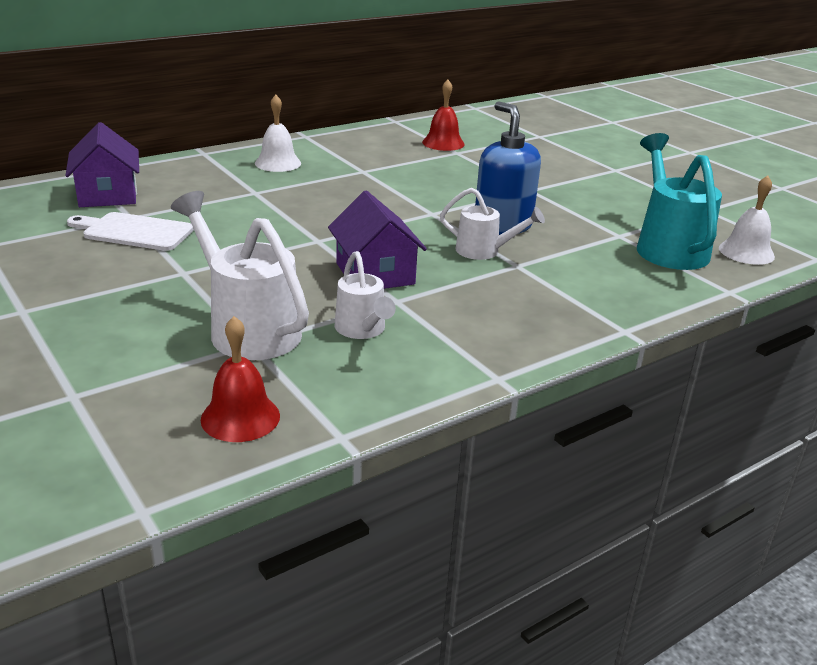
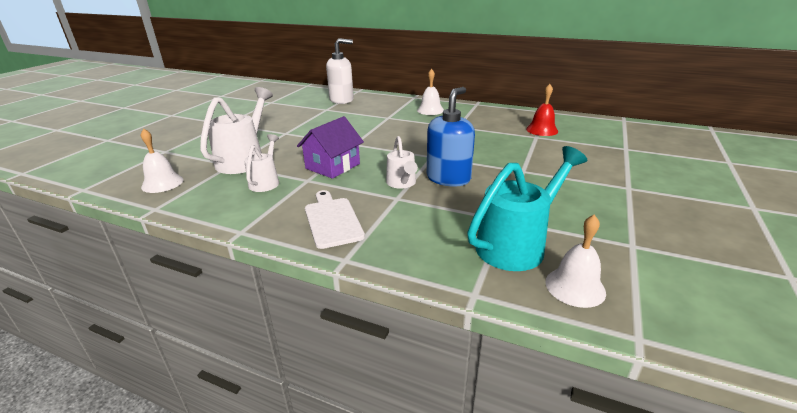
camera: 60 degrees right, 0 degrees up
purple house [65,122,139,207] -> white soap dispenser [326,38,354,104]
white cutting board [67,212,194,251] -> white cutting board moved to [305,190,365,249]
red bell [201,316,280,442] -> white bell [141,128,183,193]
white watering can [334,251,396,339] -> white watering can turned 150 degrees clockwise [244,134,279,192]

